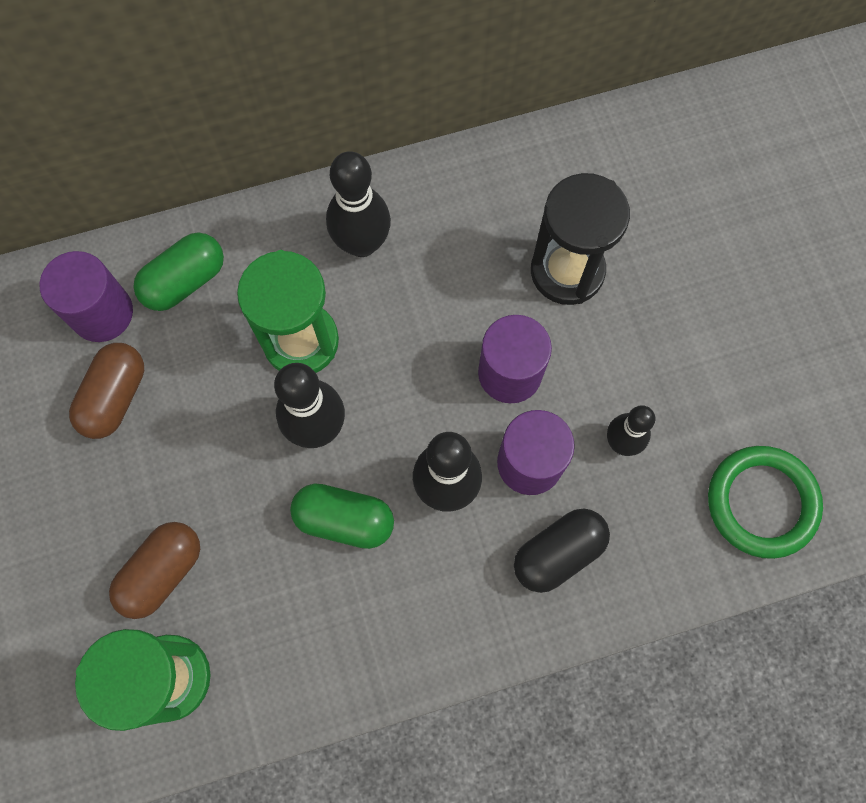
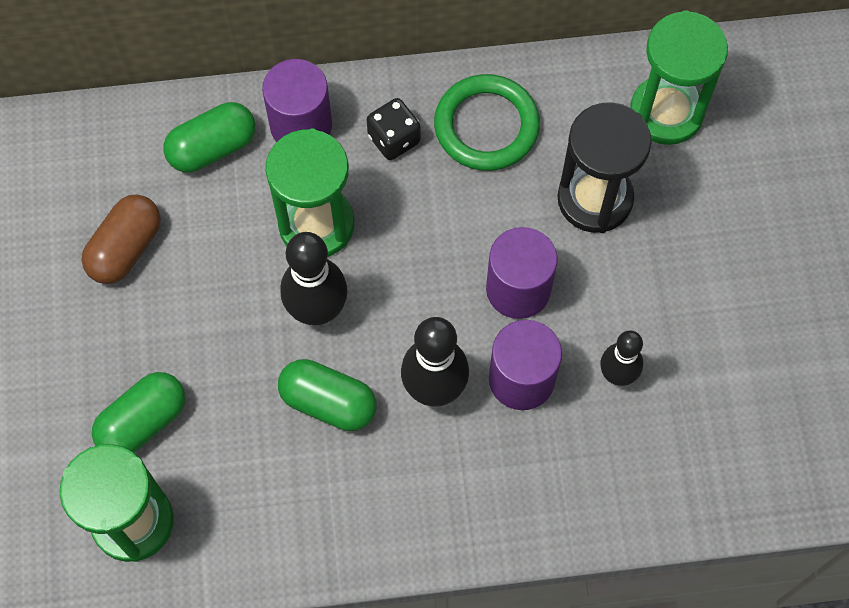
camera: 10 degrees right, 5 degrees down
purple cylinder [40,251,133,342] -> purple cylinder moved to [262,59,332,142]
brown capsule [109,522,200,619] -> green capsule [92,372,185,453]
black bowling pin [326,151,391,257] -> black dice [367,98,421,160]
black capsule [514,509,610,593] -> none
green ring [708,446,823,559] -> green ring moved to [434,74,540,171]
none -> green hourglass [630,10,728,145]

